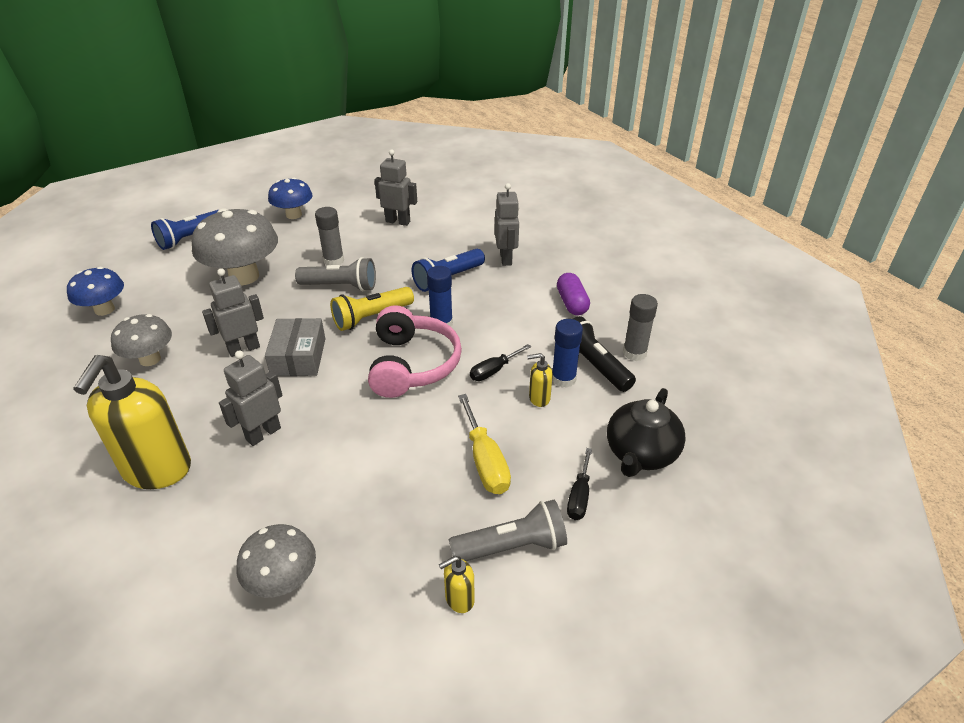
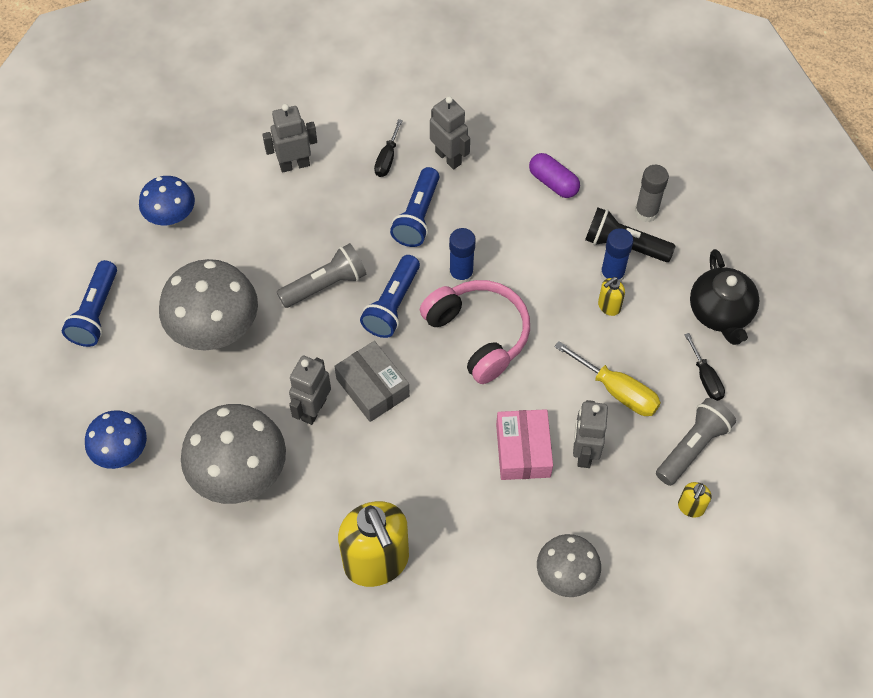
camera: 35 degrees left, 20 degrees up
grey mushroom [111,314,172,366] -> grey mushroom [181,404,286,504], size x1.67
grey robot [219,350,282,446] -> grey robot moved to [573,400,608,468]
grey glue stick [315,207,344,265] -> none
yellow flashlight [330,287,414,331] -> blue flashlight [360,255,420,338]
black screwdriver [470,344,531,381] -> black screwdriver moved to [374,119,403,177]
none -> pink box [496,409,553,480]

